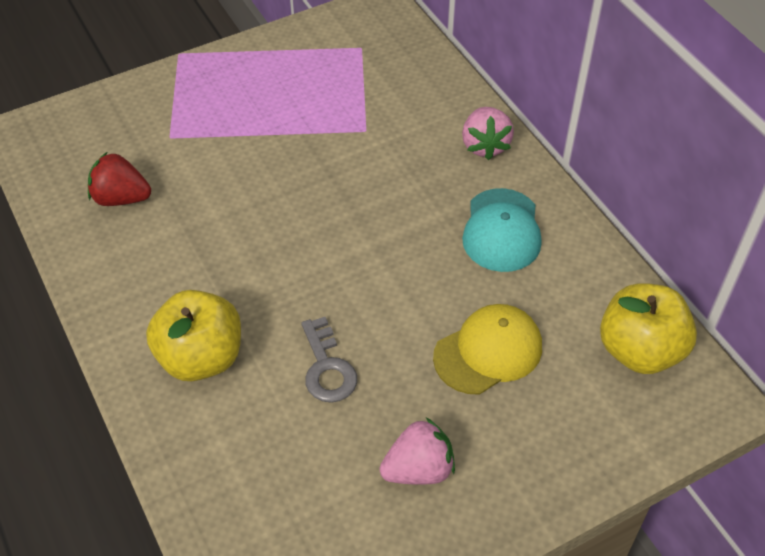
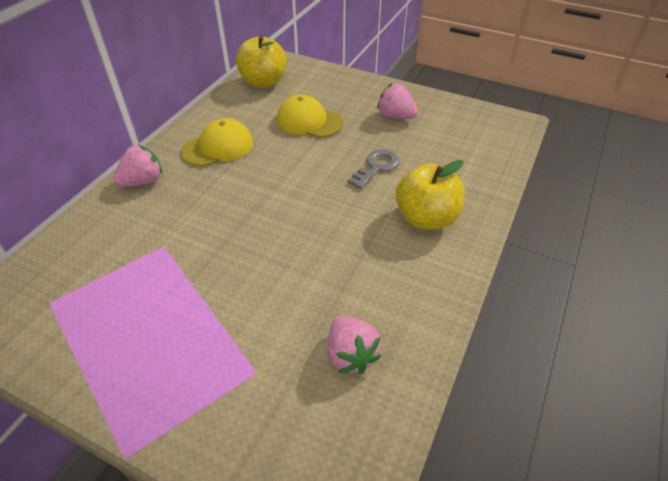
camera: 125 degrees left, 5 degrees down
red strawberry [88,152,151,206] -> pink strawberry [328,316,382,374]
turquoise cap [462,188,541,272] -> yellow cap [181,118,253,167]

